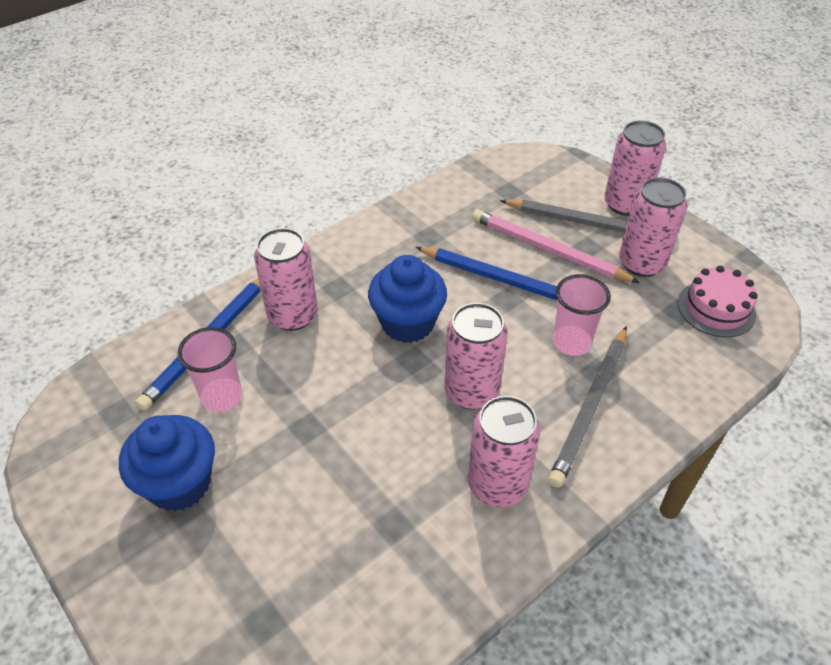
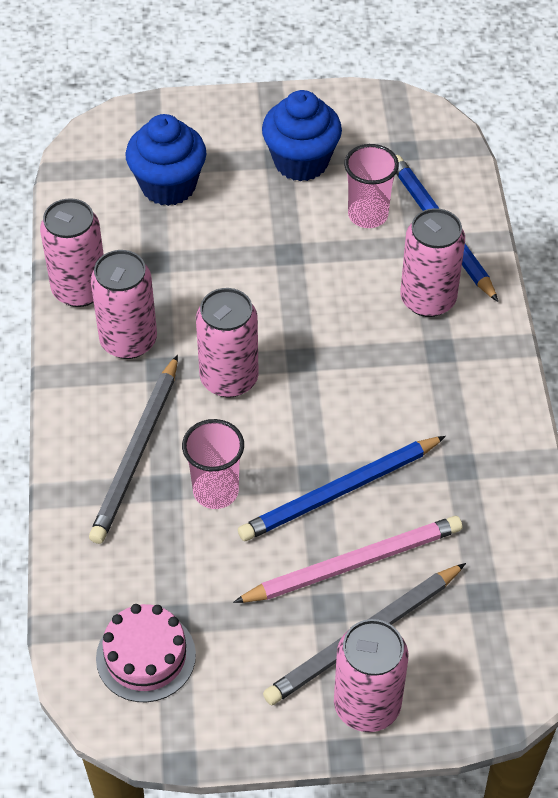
camera: 125 degrees right, 5 degrees up
blue cupcake [368,255,447,343] -> blue cupcake moved to [125,114,207,206]
grey pencil [548,326,627,488] -> grey pencil turned 135 degrees counterclockwise [89,355,178,544]
pink can [619,177,687,277] -> pink can moved to [40,198,104,307]

